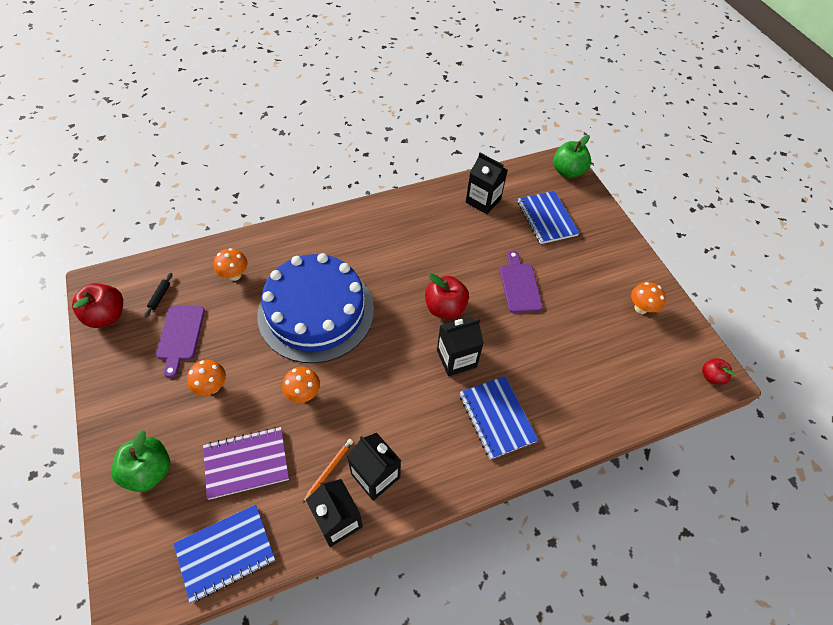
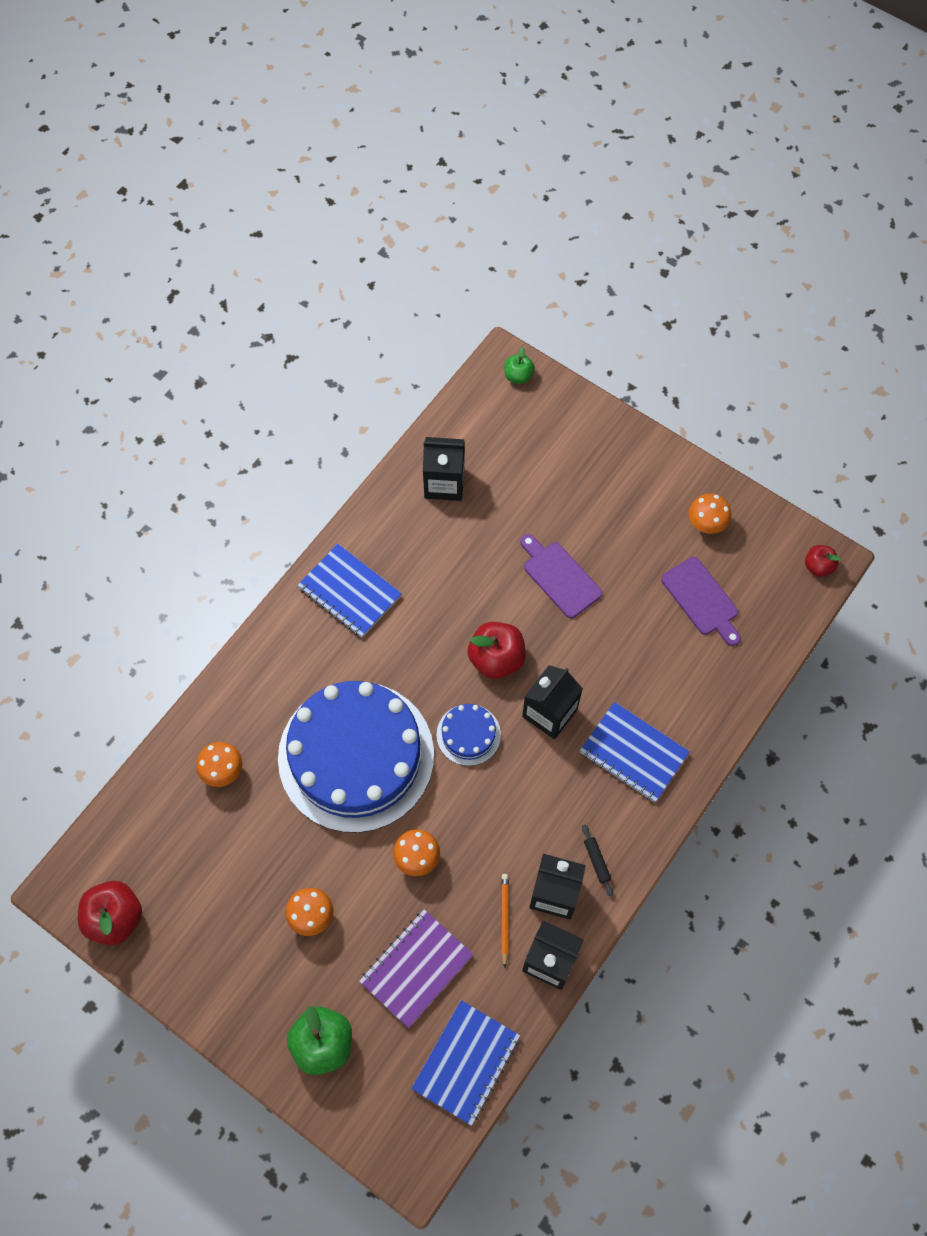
camera: 30 degrees left, 10 degrees up
black rolling pin [145,273,172,317] -> black rolling pin moved to [582,824,613,897]
purple cutting board [156,306,205,378] -> purple cutting board moved to [661,557,741,646]
blue notebook [518,191,579,244] -> blue notebook moved to [298,544,402,638]
green apple [553,135,591,178] -> green apple [504,347,535,384], size x0.58
none -> blue cake [437,704,501,766]

